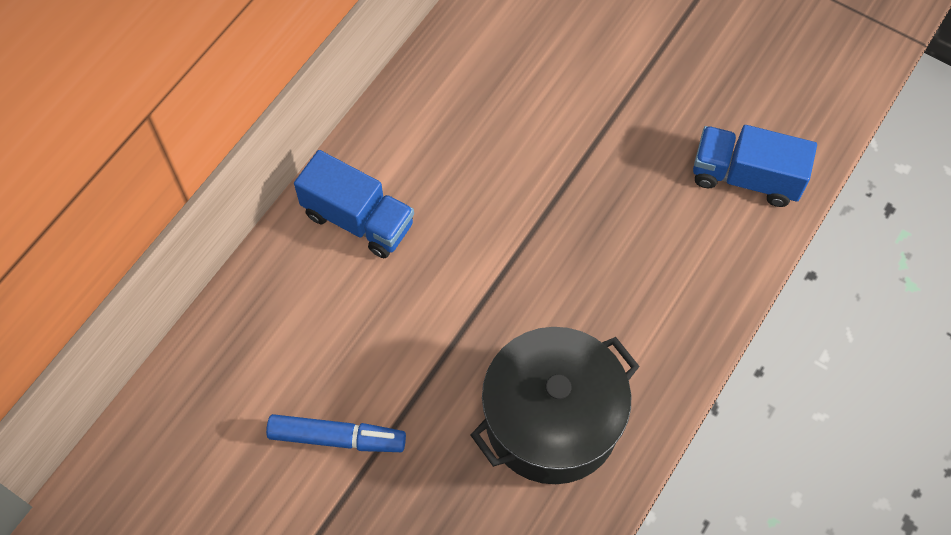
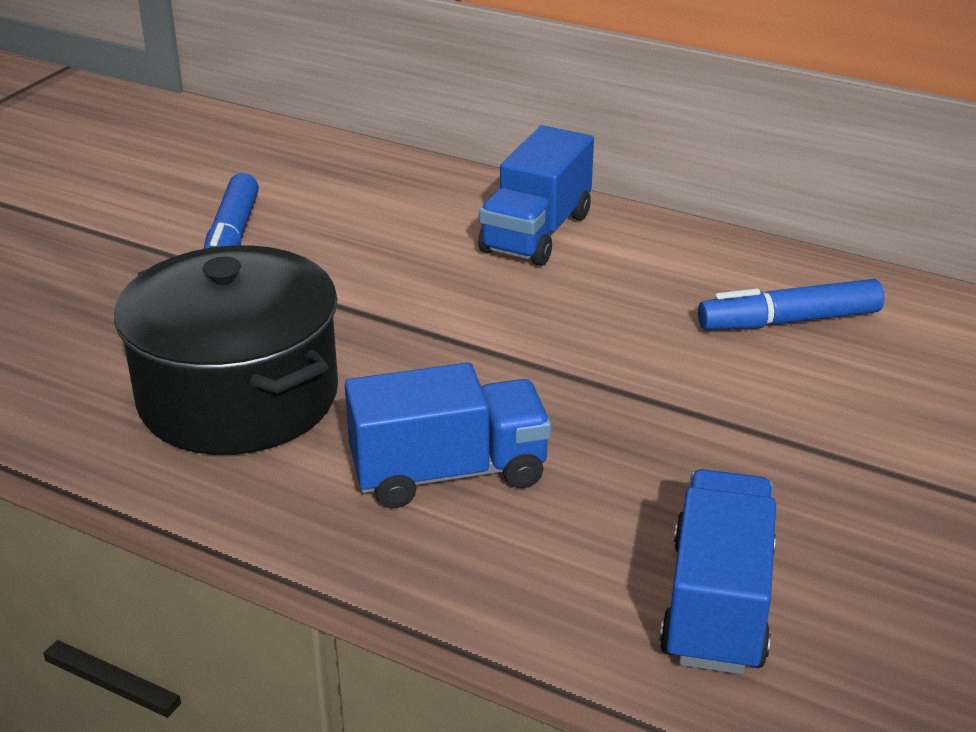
camera: 85 degrees right, 30 degrees down
none -> blue truck [345,363,551,508]
none -> blue marker [698,279,885,330]

